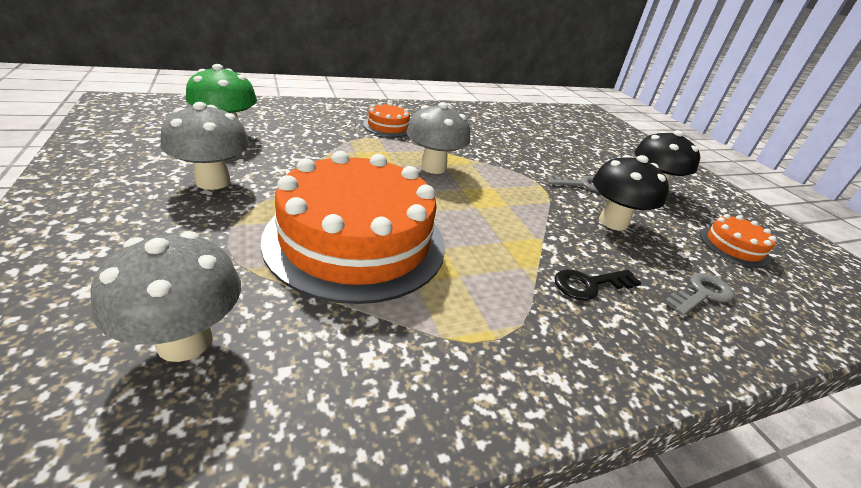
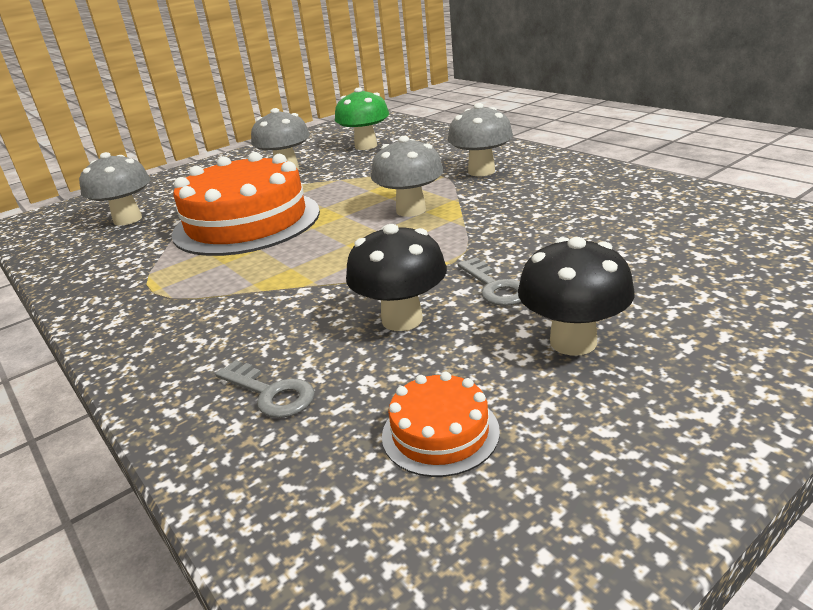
camera: 80 degrees right, 5 degrees down
orange cake [363,102,410,137] -> grey mushroom [448,103,513,176]
black key [554,269,641,300] -> none

